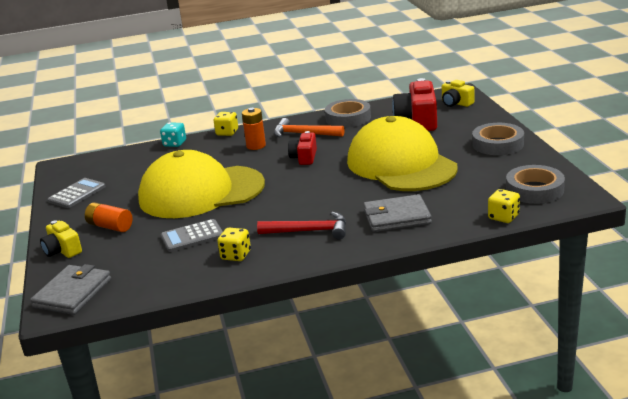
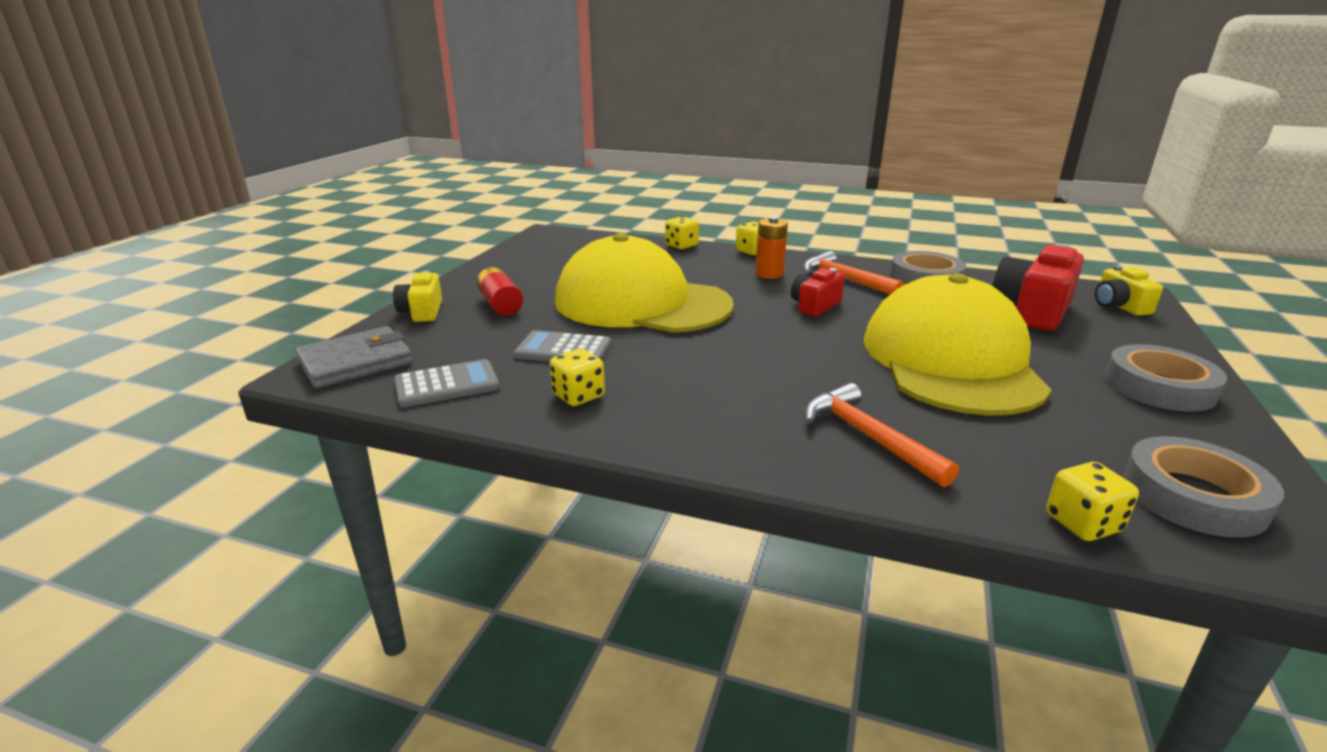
camera: 30 degrees right, 0 degrees up
grey calculator [47,178,106,208] -> grey calculator moved to [394,359,500,407]
orange battery [85,202,133,232] -> red battery [477,267,523,316]
turquoise dice [160,122,186,147] -> yellow dice [665,216,699,249]
red hammer [257,211,346,239] -> none
grey wallet [363,194,432,232] -> orange hammer [805,383,959,487]

